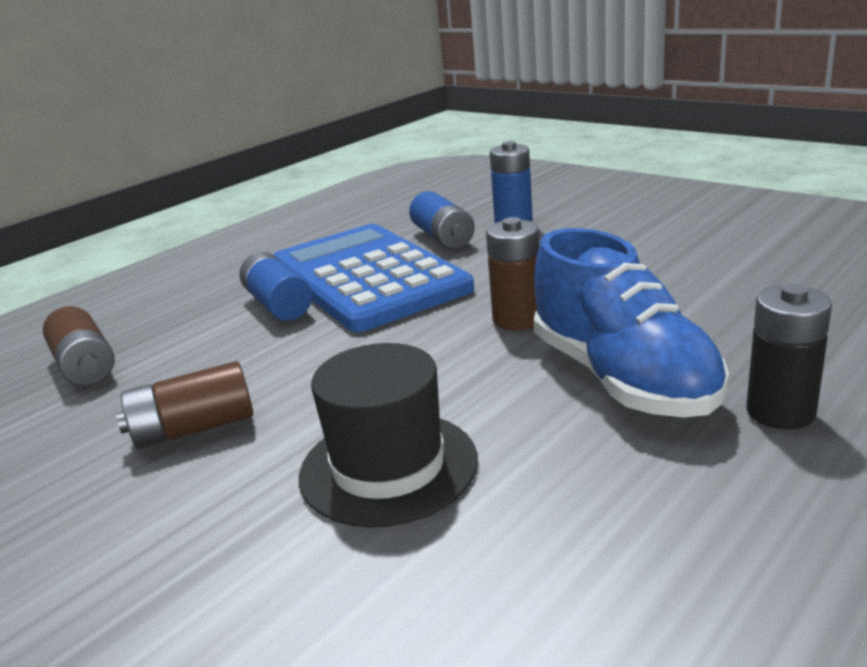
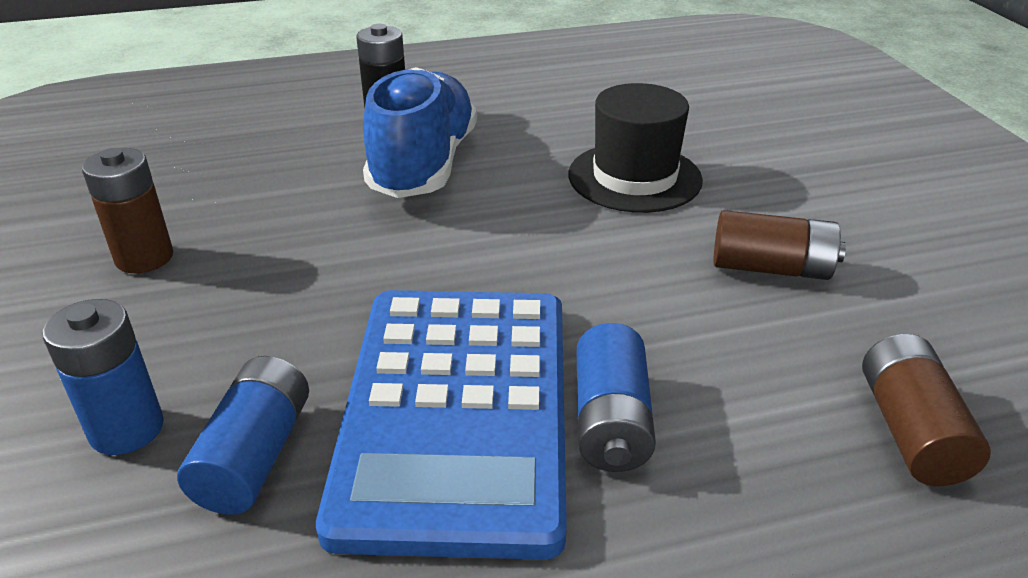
camera: 150 degrees left, 10 degrees up
brown battery [486,217,539,330] -> brown battery moved to [82,148,173,273]

